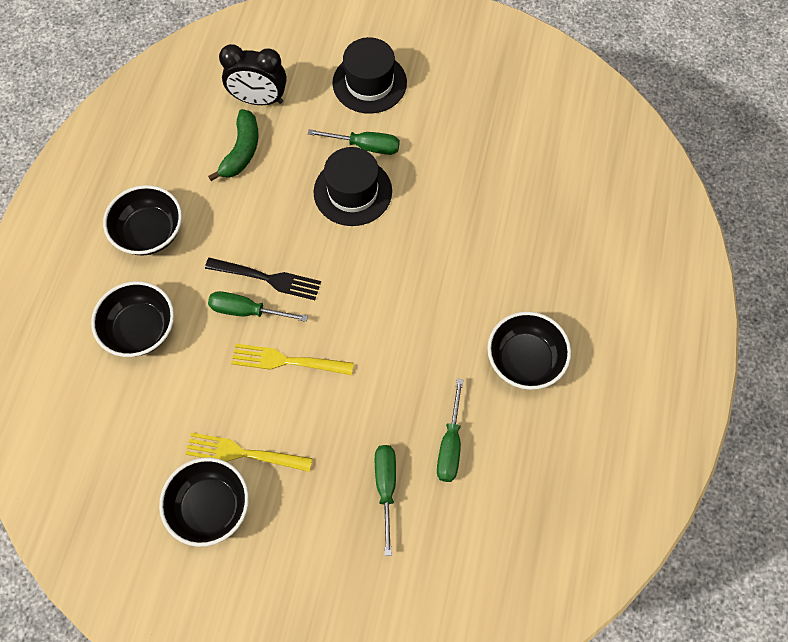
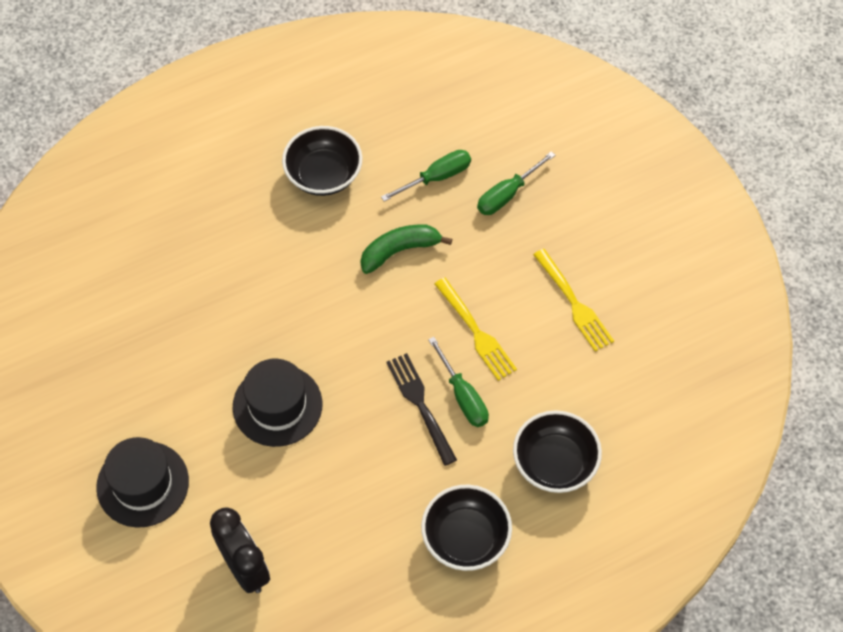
camera: 130 degrees left, 5 degrees down
black bowl [159,457,249,547] -> none
green banana [208,109,259,181] -> green banana moved to [360,224,452,274]
green screwdriver [307,129,400,155] -> none

